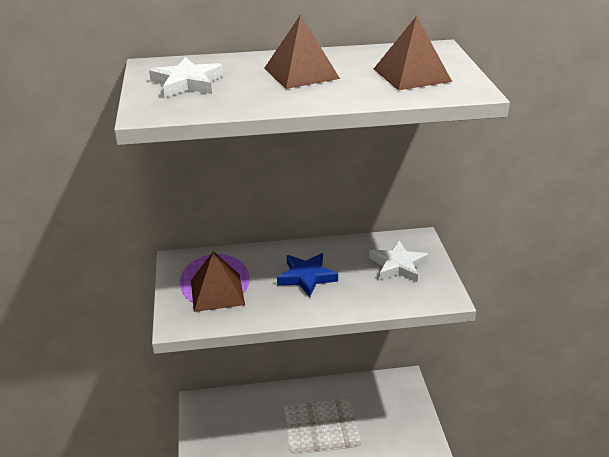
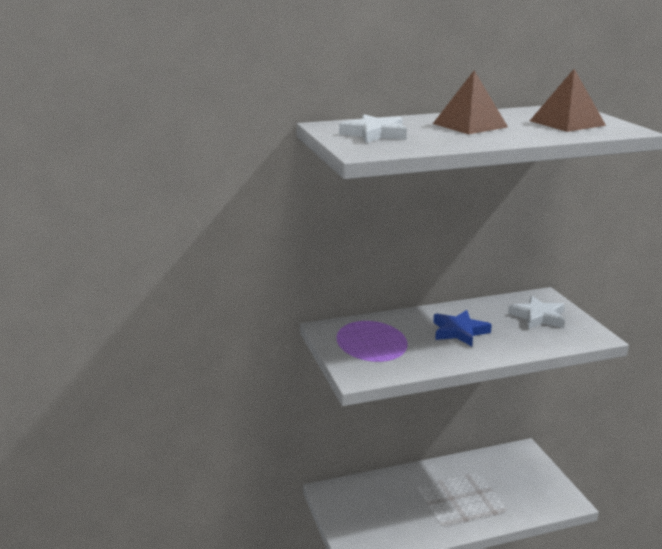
camera: 10 degrees left, 10 degrees down
brown pyramid [191,251,245,312] -> none

